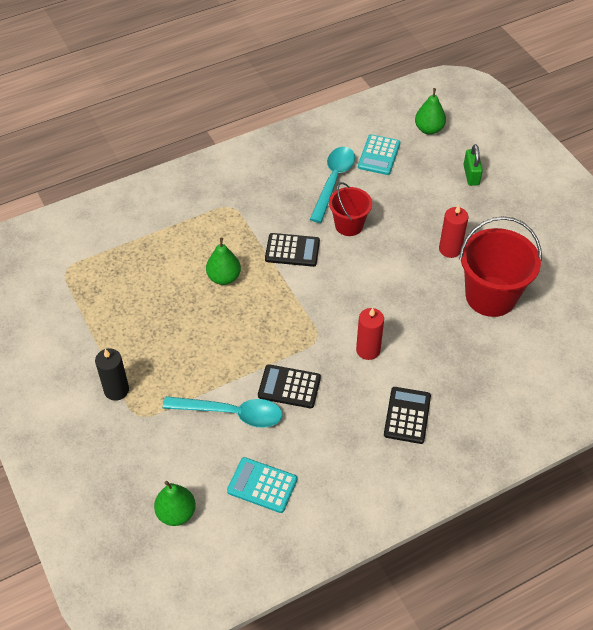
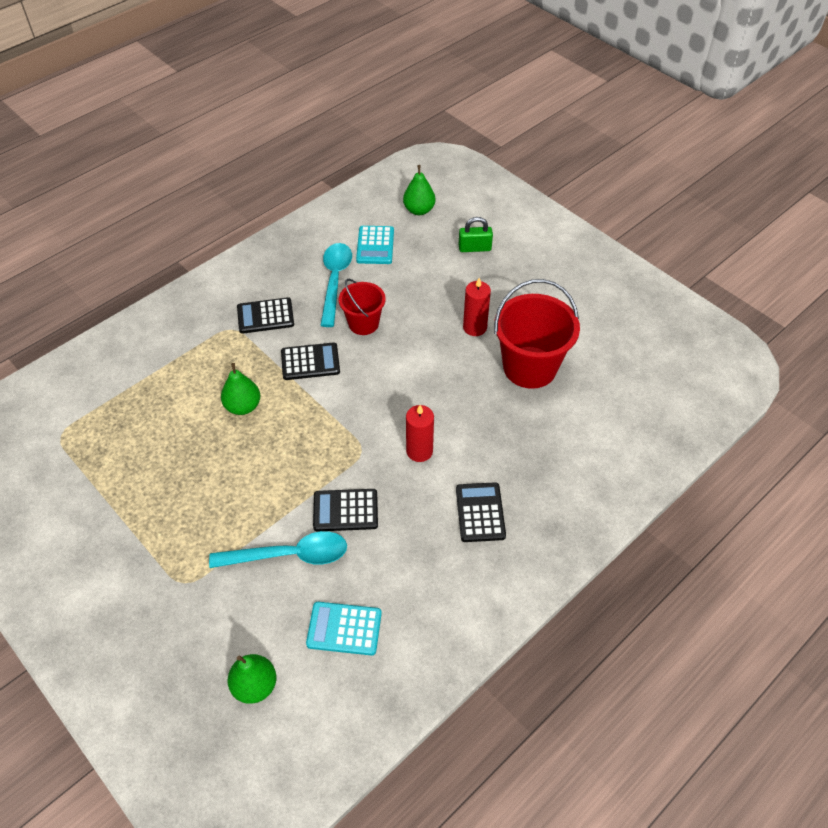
camera: 15 degrees left, 0 degrees up
black candle [95,348,129,401] -> none
green padlock [463,144,483,186] -> green padlock turned 75 degrees counterclockwise [459,217,493,252]
none -> black calculator [237,297,294,334]

